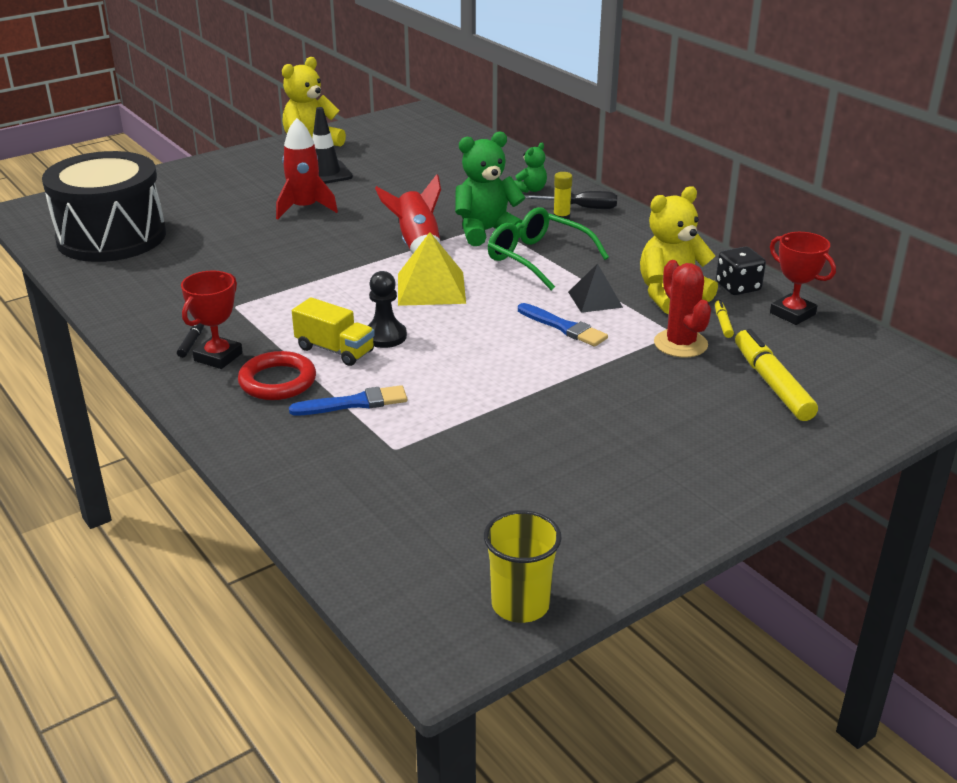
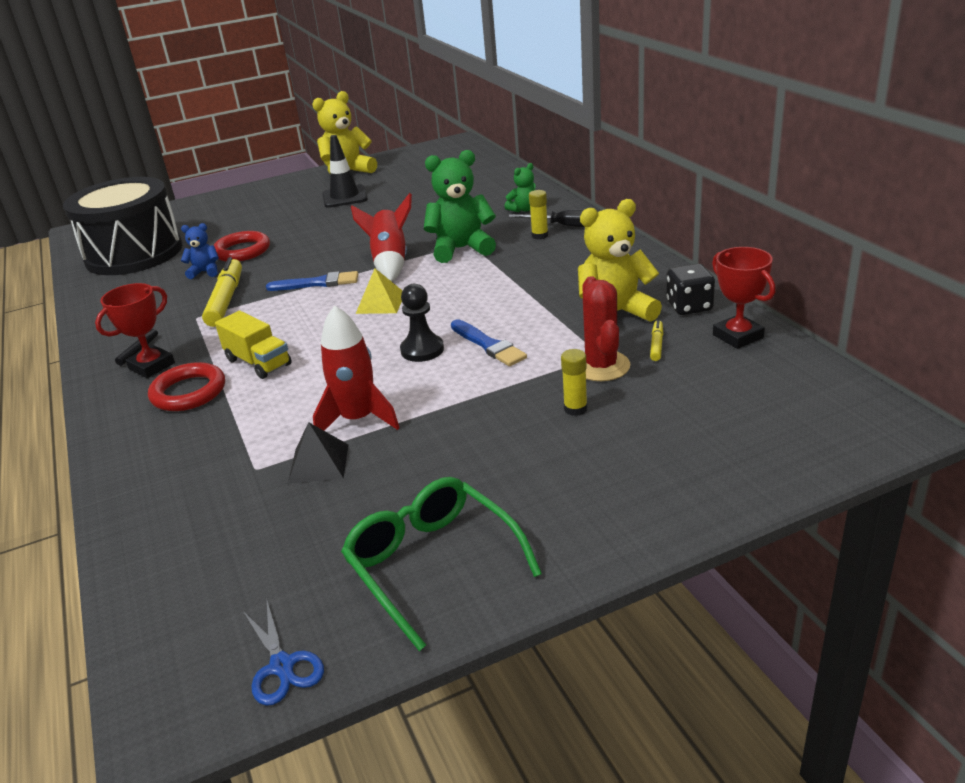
camera: 15 degrees right, 0 degrees up
red rocket [276,118,338,219] -> red rocket moved to [313,305,400,431]
blue brush [289,385,407,415] -> blue brush moved to [266,271,358,291]
black pawn [367,271,407,348] -> black pawn moved to [400,284,444,362]
yellow pyramid [398,232,466,306] -> yellow pyramid [356,268,402,314], size x0.64
yellow cup [484,510,562,623] -> blue scissors [242,601,324,706]
green glasses [488,207,609,290] -> green glasses moved to [341,477,542,651]
black pyramid [568,263,623,313] -> black pyramid moved to [288,422,349,484]
yellow marker [735,329,818,421] -> yellow marker moved to [202,257,242,327]
none -> blue teddy bear [181,223,219,279]
none -> red ring [213,231,270,261]
none -> yellow glue stick [561,349,588,416]

